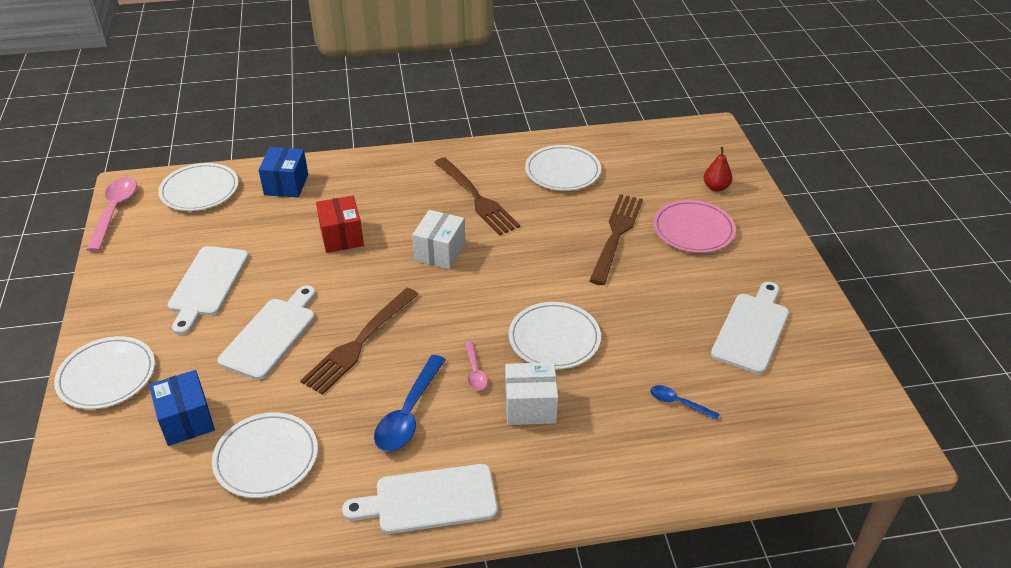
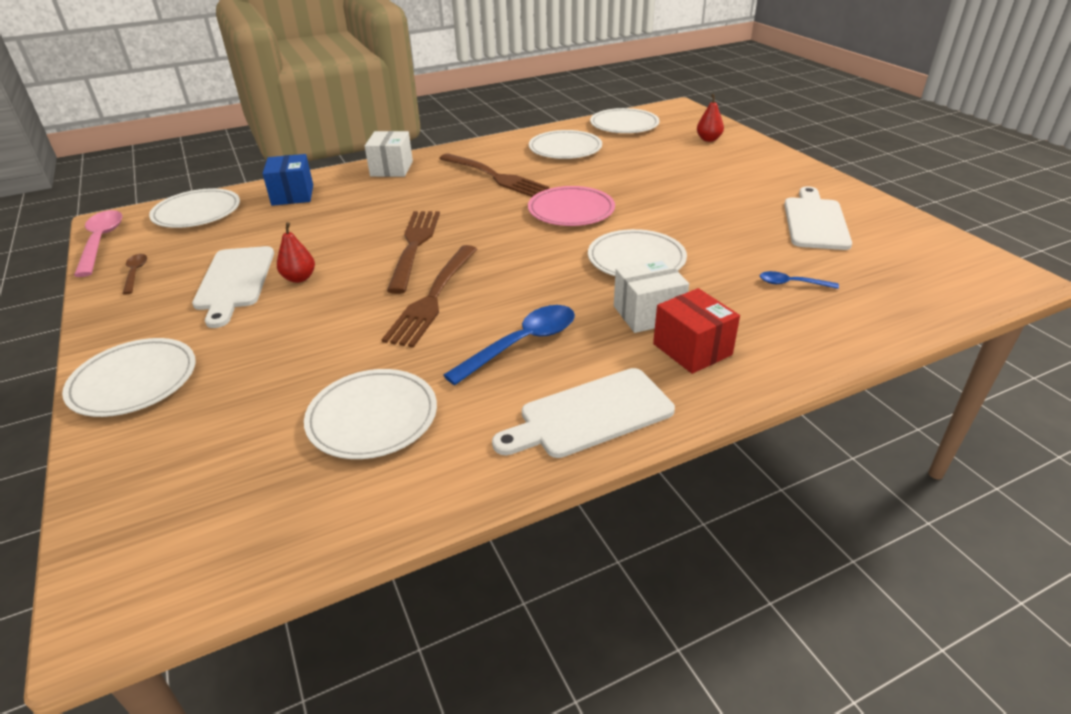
camera: 15 degrees left, 5 degrees down
blue box [149,370,215,446] -> none
white cutting board [218,285,316,380] -> none
red box [316,196,364,253] -> red box moved to [653,288,740,374]
blue spoon [374,355,446,452] -> blue spoon turned 135 degrees counterclockwise [443,305,575,385]
white box [412,210,465,269] -> white box moved to [365,131,413,177]
pink spoon [465,341,488,391] -> none
brown fork [589,194,643,285] -> brown fork moved to [387,211,440,294]
pink plate [653,200,736,253] -> pink plate moved to [528,186,615,226]
none -> brown spoon [123,254,147,294]
none -> red pear [277,222,315,283]
none -> white plate [590,108,660,133]

